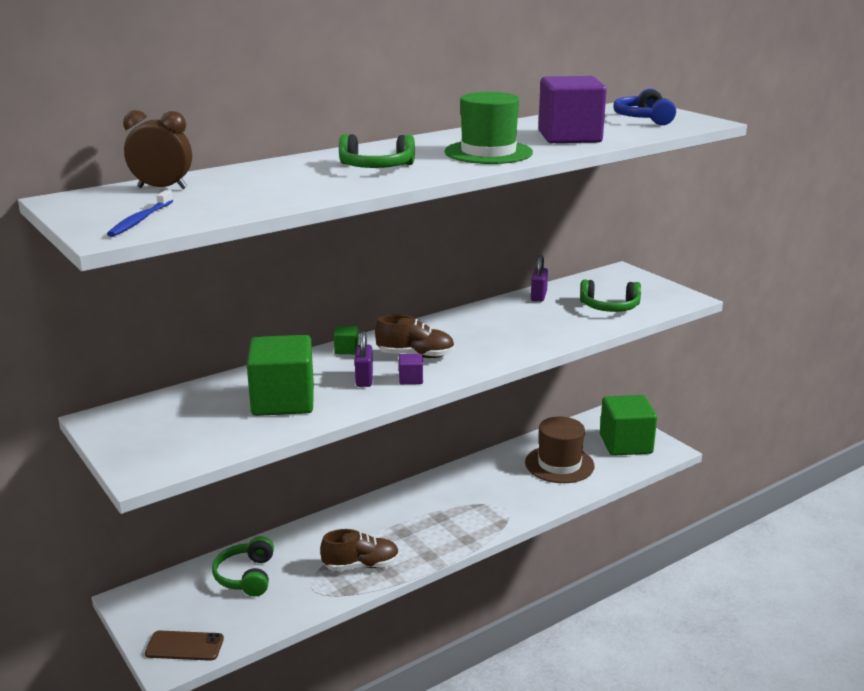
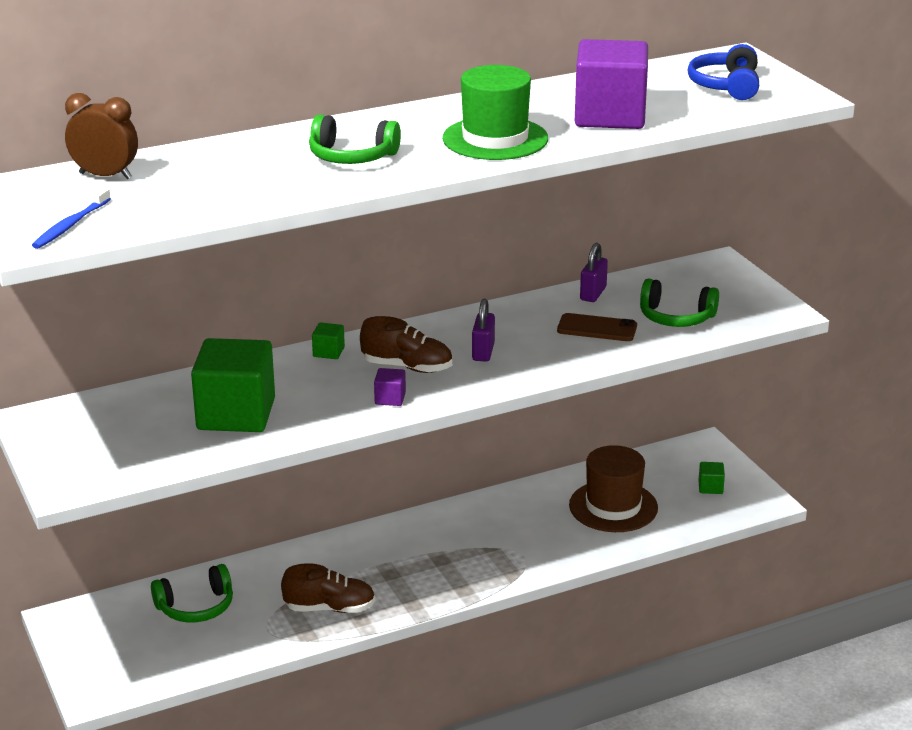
camera: 10 degrees right, 5 degrees up
brown phone [145,630,224,661] -> brown phone moved to [557,313,637,341]
green headphones [212,536,274,596] -> green headphones turned 120 degrees counterclockwise [151,564,233,622]
purple padlock [355,331,373,387] -> purple padlock moved to [472,299,495,362]
green cube [600,395,657,456] -> green cube [698,462,725,494], size x0.41

